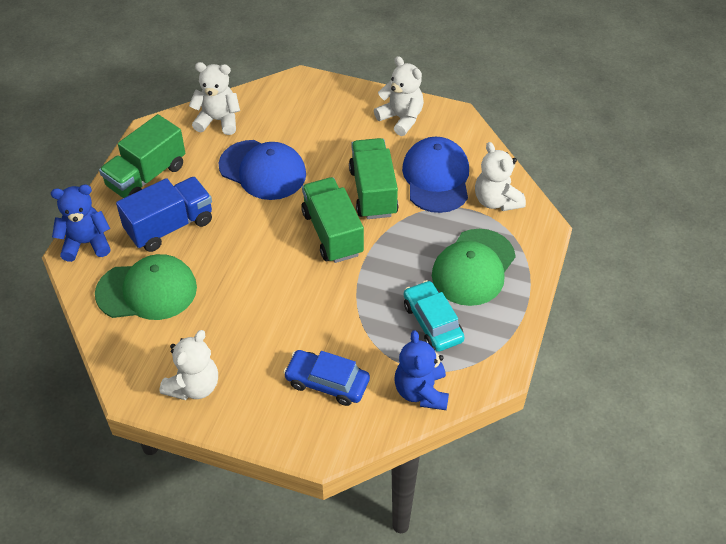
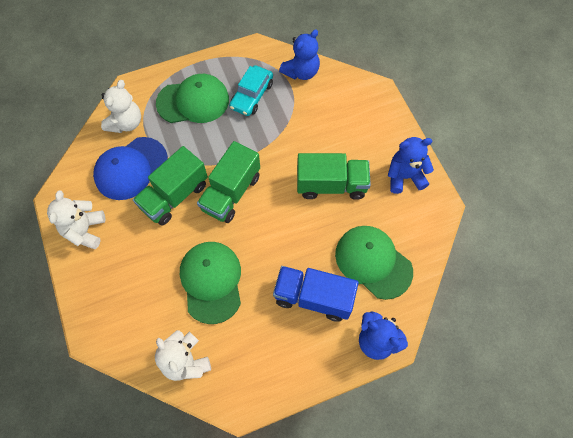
camera: 130 degrees left, 15 degrees up
green truck [99,114,185,198] -> green truck moved to [297,153,371,200]
white teddy bear [160,330,218,400] -> blue teddy bear [388,137,434,194]
blue cap [219,140,306,200] -> green cap [180,242,241,324]
blue car [283,350,370,406] -> none

